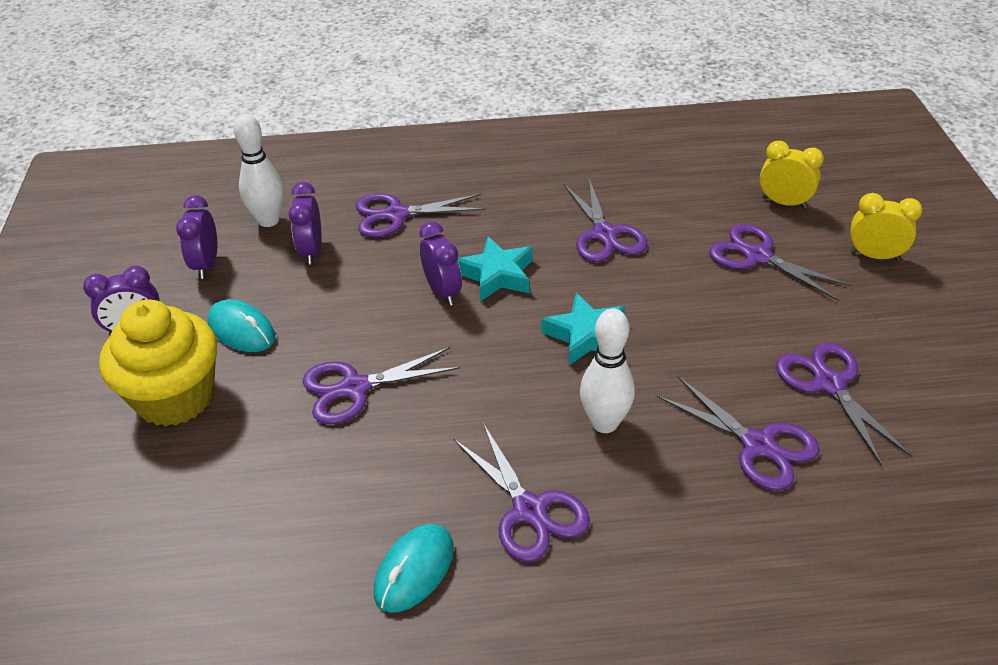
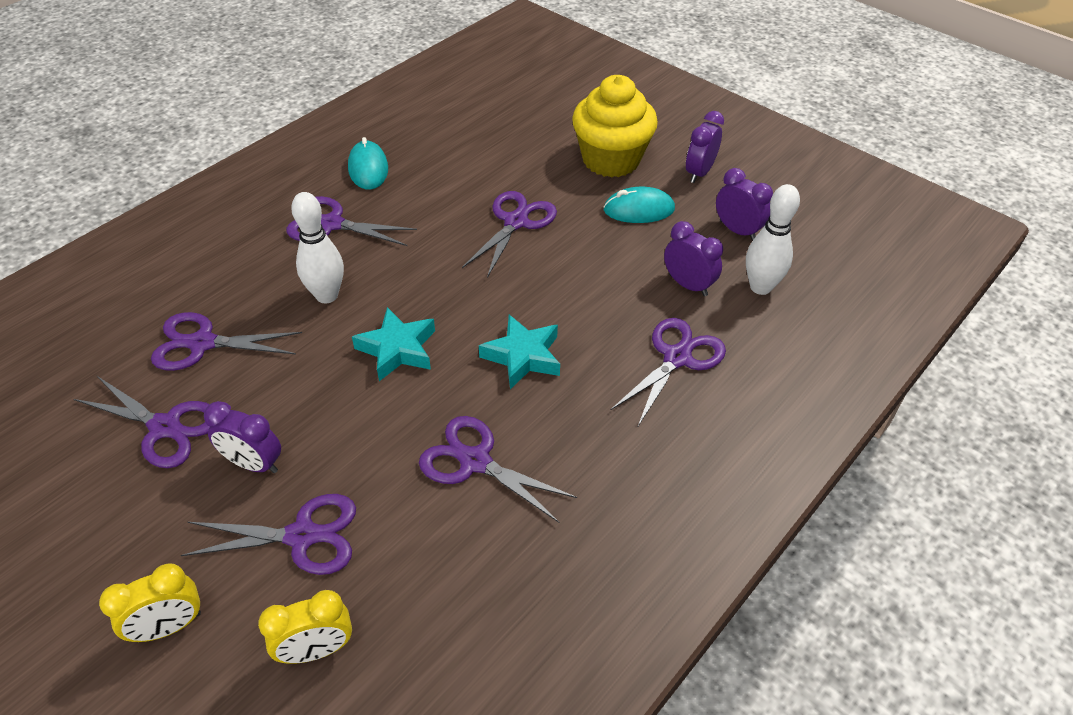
camera: 135 degrees right, 5 degrees up
purple clock [419,221,462,306] -> purple clock moved to [204,401,281,473]

